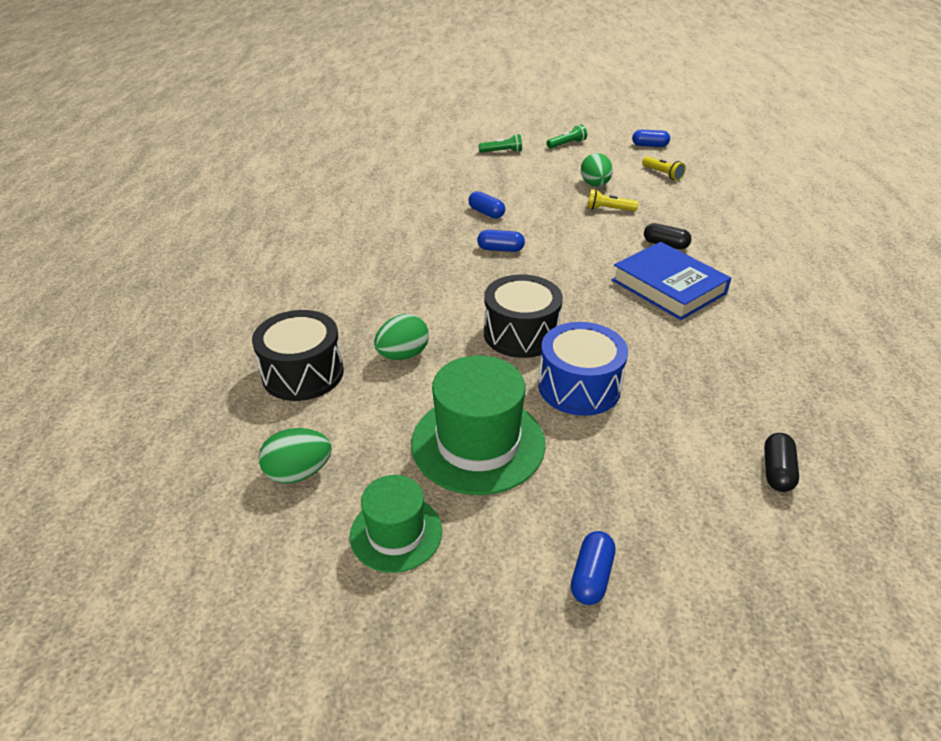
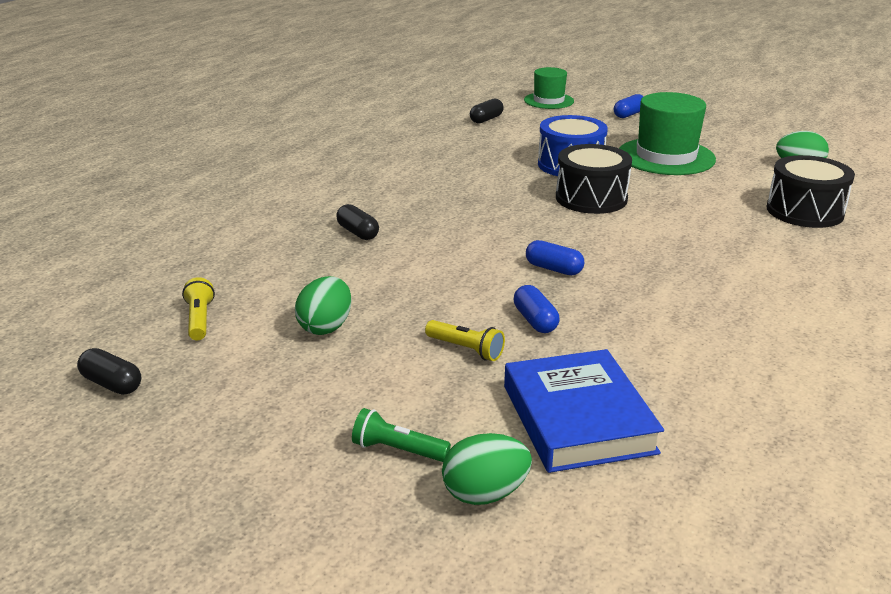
camera: 155 degrees left, 10 degrees down
green hat [350,475,442,573] -> green hat moved to [524,67,574,109]
green egg [374,314,429,360] -> green egg moved to [442,433,532,505]
green flashlight [547,124,587,149] -> none
yellow flashlight [587,189,638,211] -> yellow flashlight moved to [425,320,505,361]
blue book [612,242,731,320] -> blue book moved to [504,349,664,473]
blue capsule [632,130,670,147] -> black capsule [77,348,141,395]

